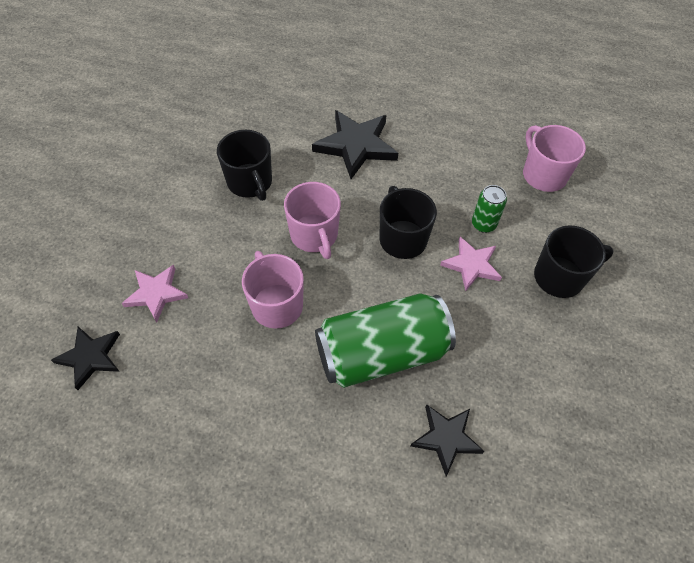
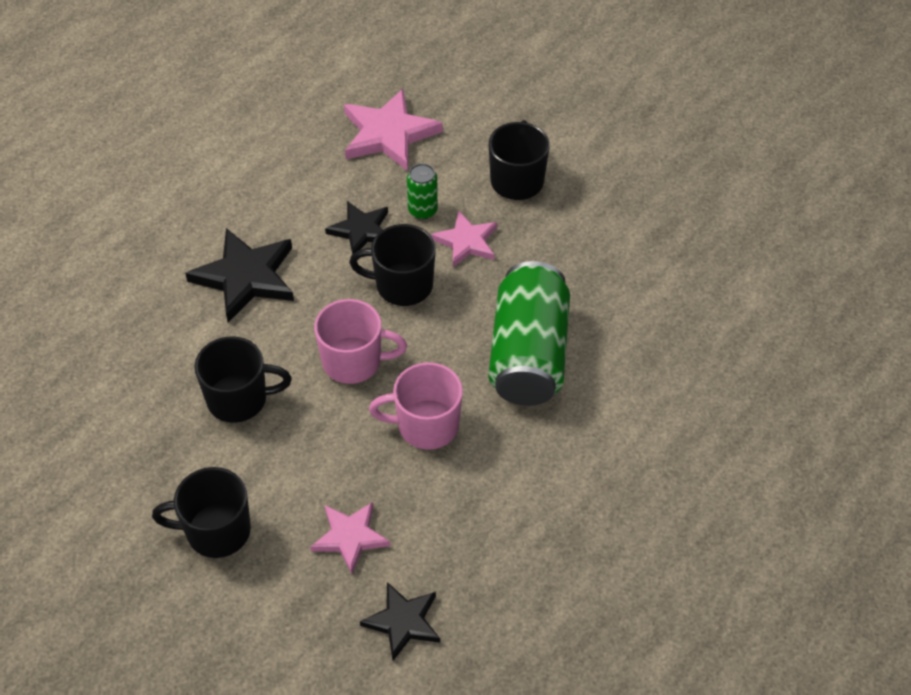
camera: 65 degrees left, 5 degrees down
black star [411,404,484,476] -> black star moved to [325,201,388,254]
pink mug [523,125,586,192] -> pink star [344,89,443,171]
none -> black mug [152,467,251,558]

